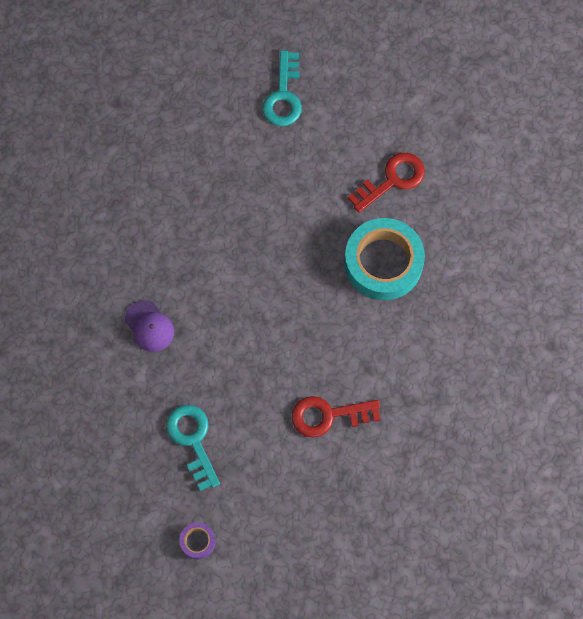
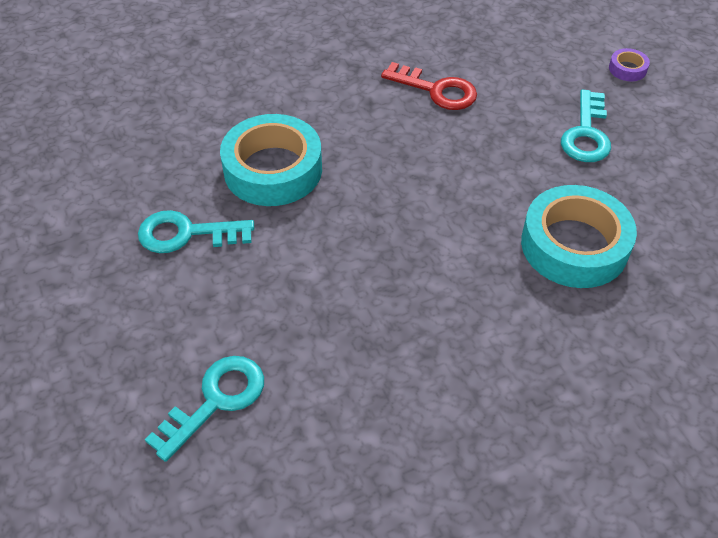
camera: 145 degrees left, 20 degrees down
purple cap [125,300,174,352] -> turquoise tape [521,185,637,288]
red key [348,153,425,213] -> turquoise key [138,210,254,253]

